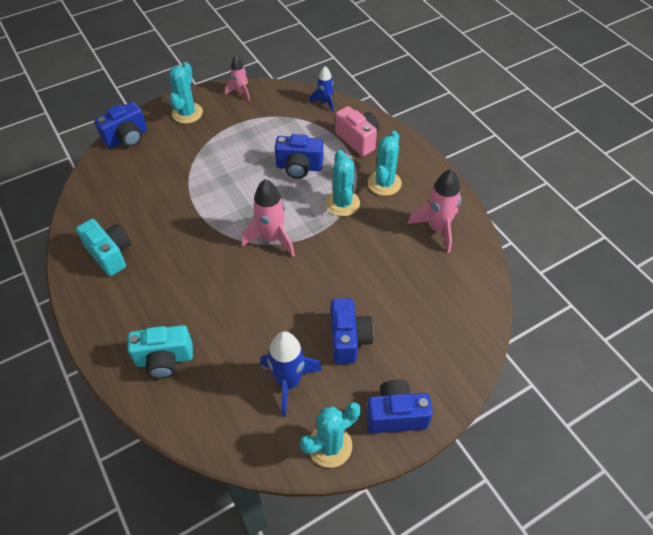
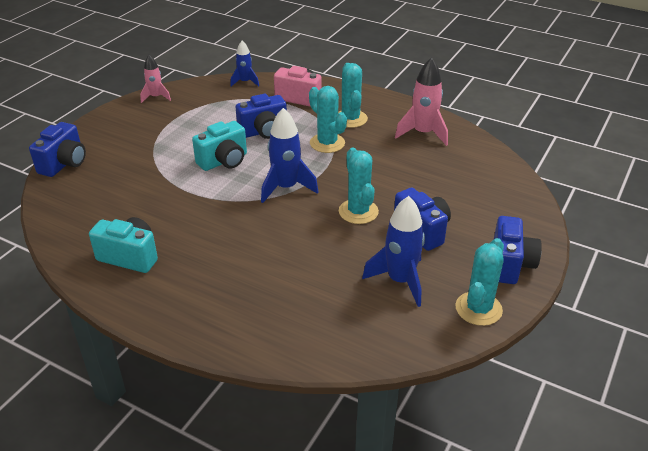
camera: 30 degrees left, 15 degrees down
turquoise camera [127,325,193,379] -> turquoise camera moved to [192,121,247,171]
turquoise cactus [169,62,203,124] -> turquoise cactus moved to [339,148,379,224]
pink rocket [242,179,295,257] -> blue rocket [261,108,318,203]
blue camera [366,380,433,433] -> blue camera turned 135 degrees clockwise [494,216,542,284]

